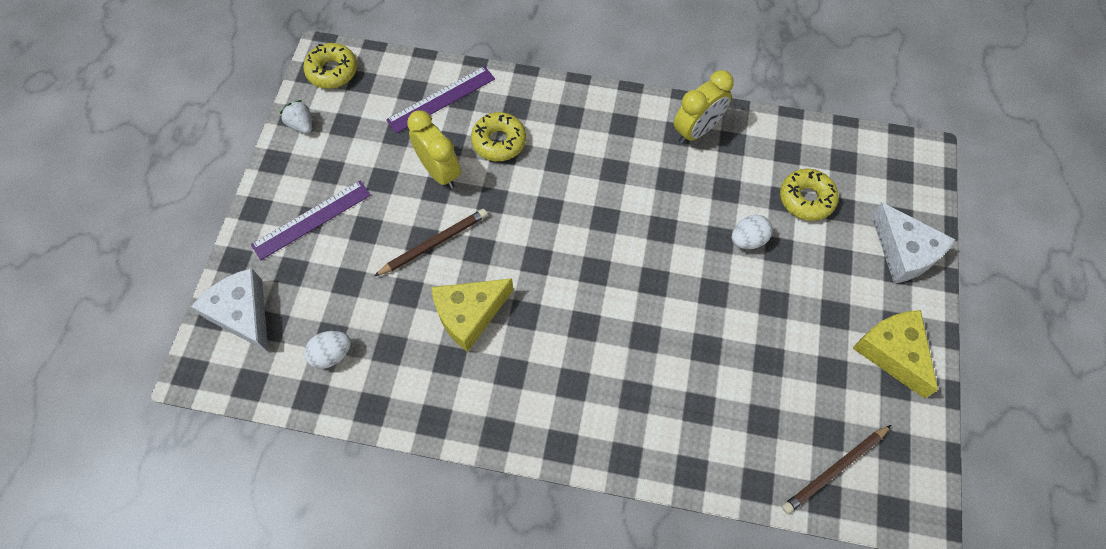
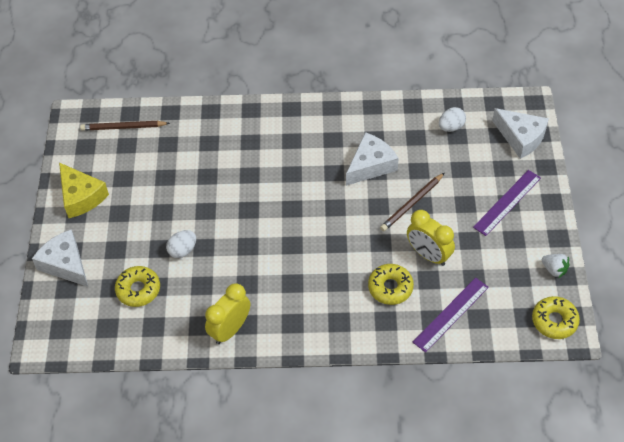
camera: 170 degrees right, 10 degrees down
yellow cheese [431,278,513,352] -> white cheese [346,132,399,186]
brown pencil [782,425,891,514] -> brown pencil turned 135 degrees counterclockwise [80,121,170,131]

